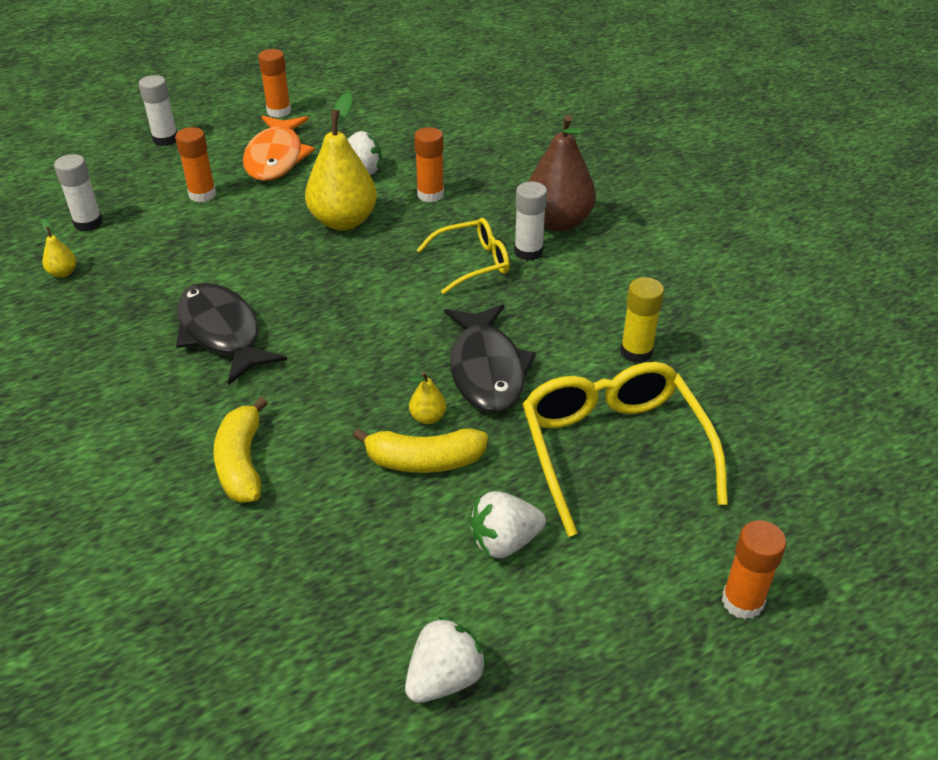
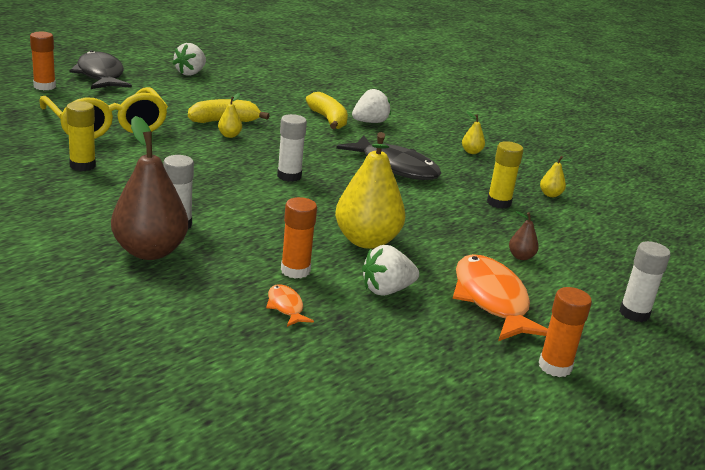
camera: 160 degrees right, 15 degrees down
white glue stick [54,154,103,231] -> white glue stick moved to [277,114,307,182]
orange glue stick [175,127,216,202] -> brown pear [509,211,539,260]
yellow glasses [417,218,510,294] -> none
black fish [444,304,536,413] -> black fish moved to [70,50,132,89]
white strawberry [470,491,546,558] -> white strawberry moved to [352,89,391,123]
none -> orange fish [266,284,314,327]
none -> yellow pear [462,112,485,154]
none -> yellow glue stick [487,141,524,209]

